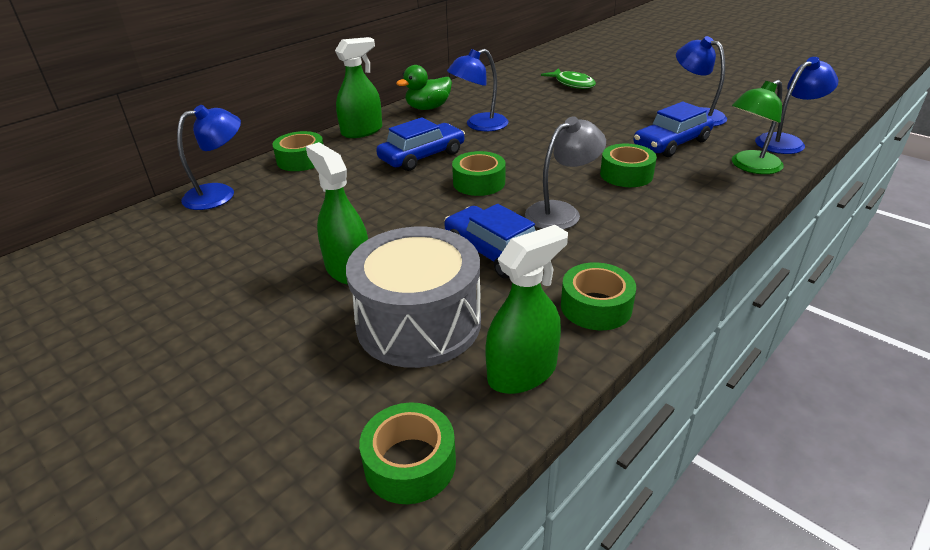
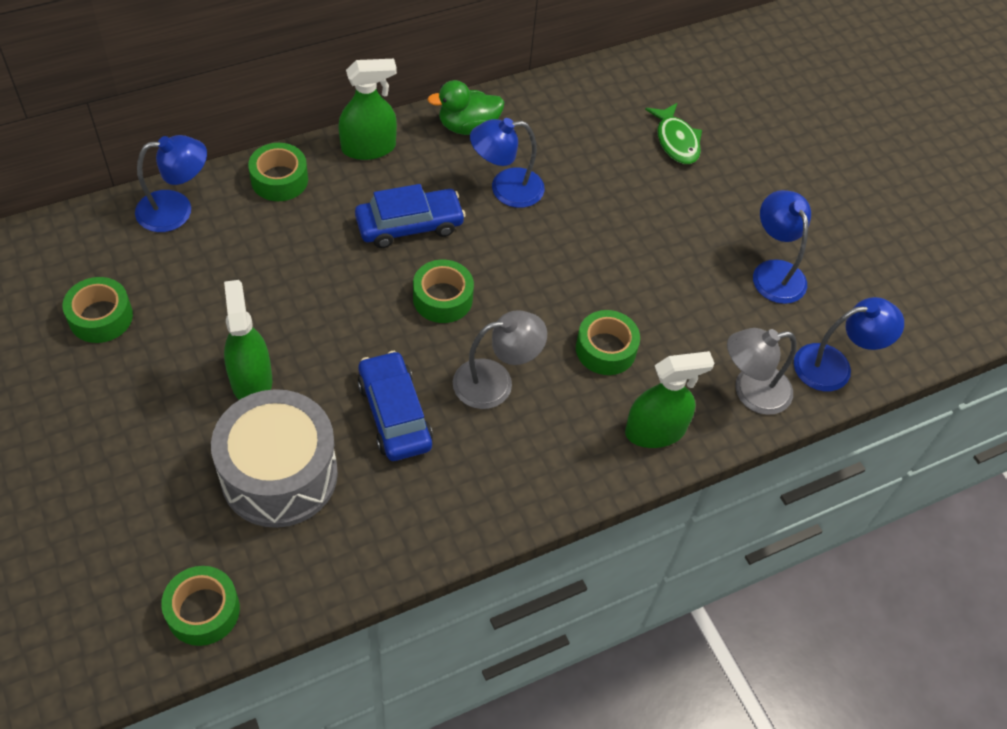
camera: 15 degrees right, 20 degrees up
green spray bottle [485,225,568,394] -> green spray bottle moved to [625,351,714,448]
green tape [561,262,636,330] -> green tape moved to [63,277,133,343]
blue car [633,102,714,157] -> none
green lamp [732,80,784,174] -> grey lamp [727,328,797,415]

